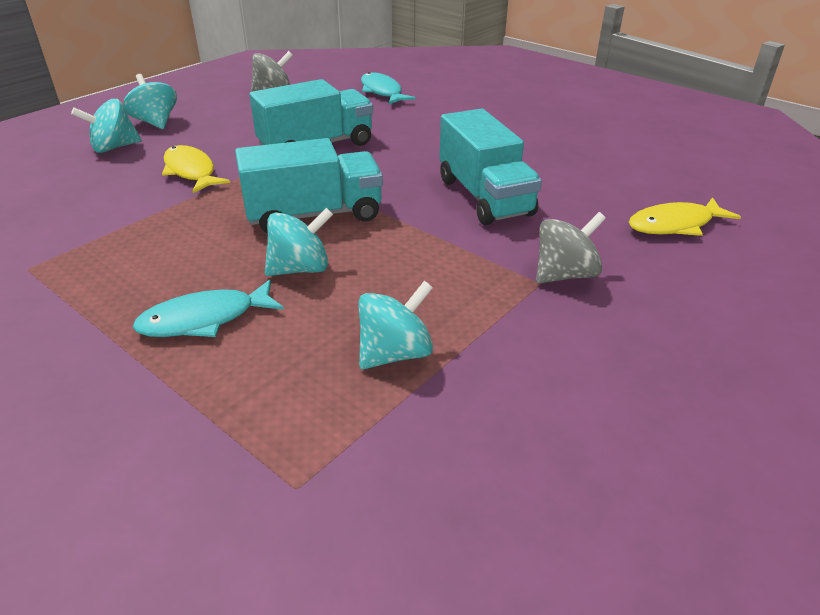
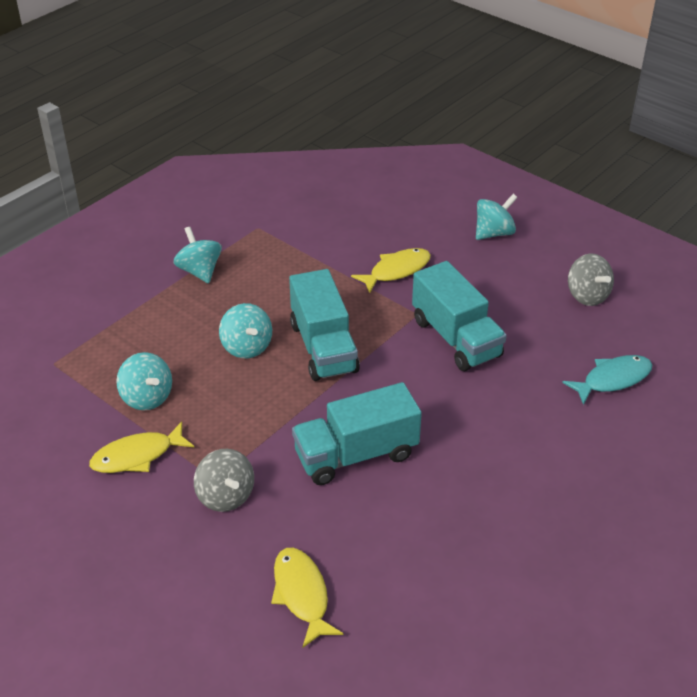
camera: 90 degrees right, 5 degrees up
turquoise spinning top [71,99,142,153] -> turquoise spinning top moved to [173,227,222,284]
turquoise fish [133,279,284,337] -> none
none -> yellow fish [89,422,194,473]

